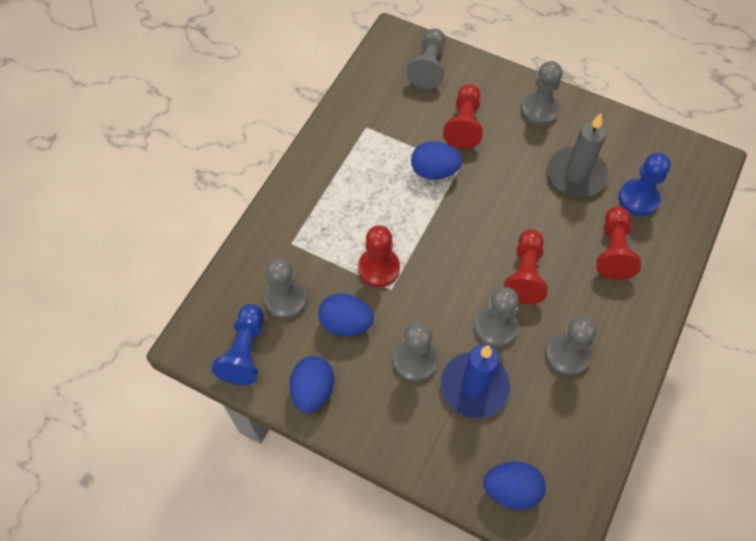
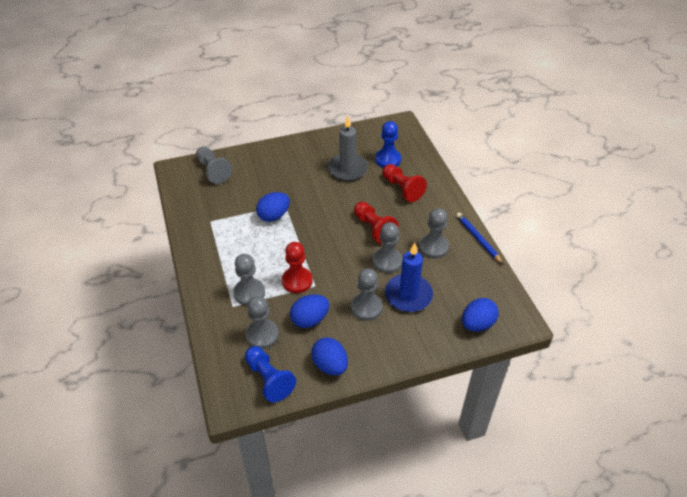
camera: 45 degrees left, 15 degrees down
red pawn [443,84,483,149] -> none
grey pawn [521,61,562,126] -> grey pawn moved to [233,254,265,306]
none -> blue pencil [456,212,504,265]

